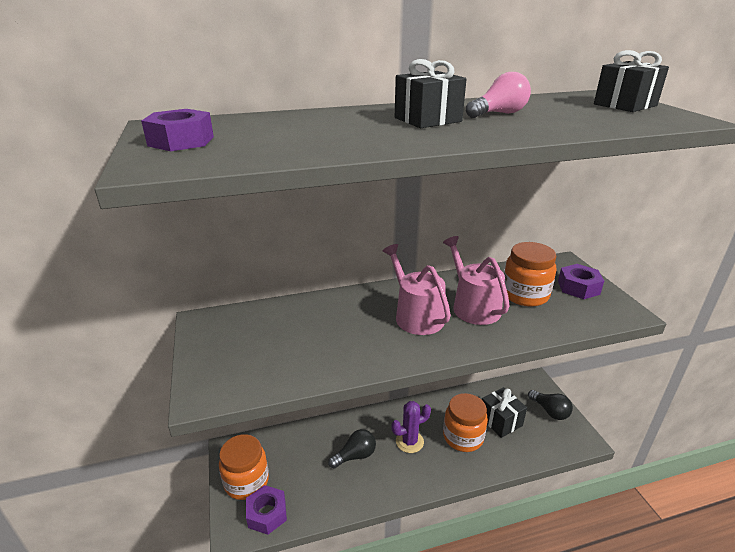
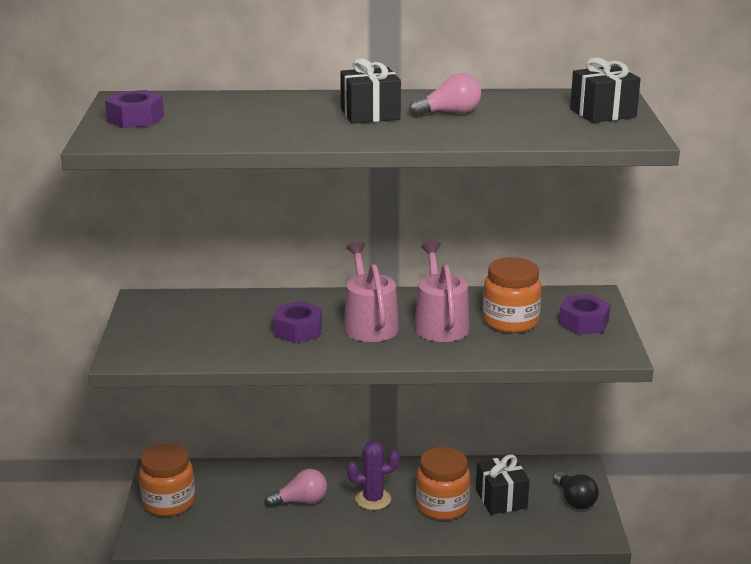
camera: 15 degrees right, 5 degrees down
purple nut [246,485,287,535] -> purple nut moved to [274,301,322,343]
black light bulb [328,429,376,468] -> pink light bulb [265,469,327,507]

